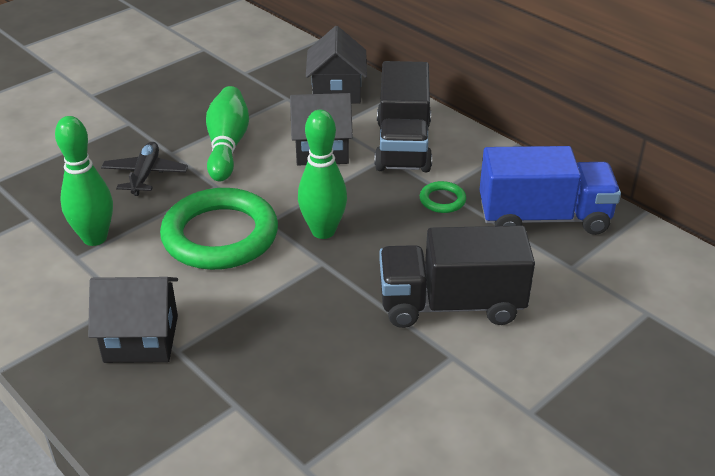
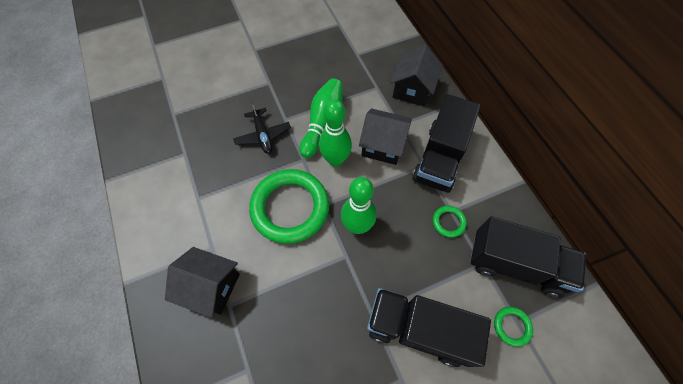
camera: 20 degrees right, 25 degrees up
green bowling pin [55,116,113,246] -> green bowling pin moved to [319,99,352,167]
black plane [101,142,188,196] -> black plane turned 135 degrees clockwise [233,102,291,154]
blue truck [479,146,621,235] -> black truck [470,216,586,298]
none -> green ring [494,307,533,347]

